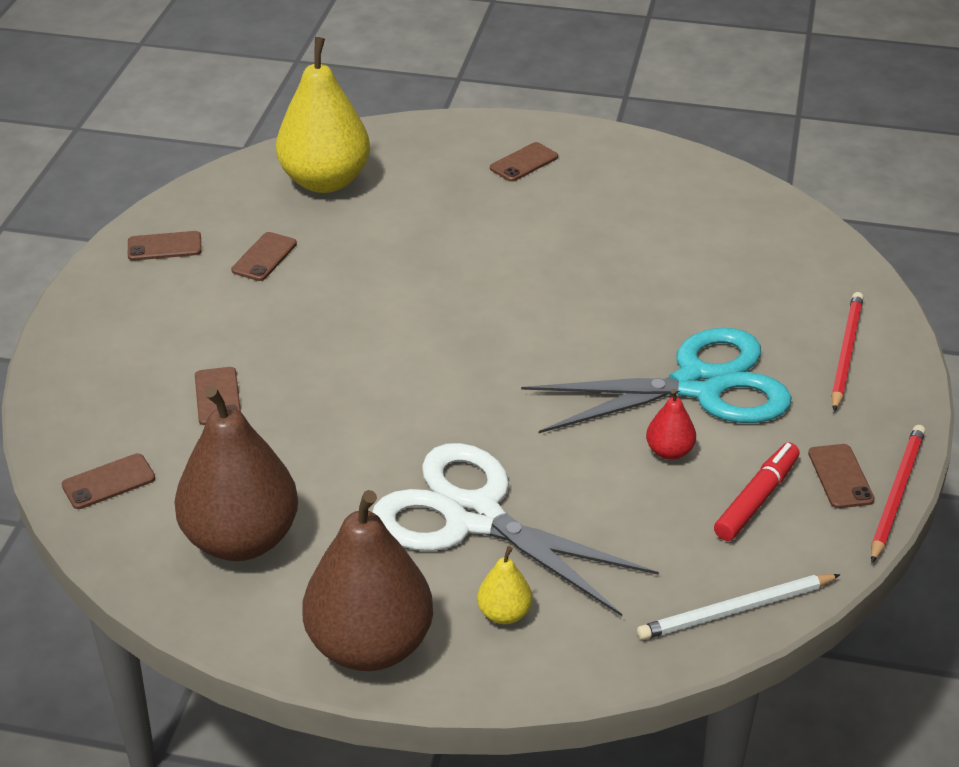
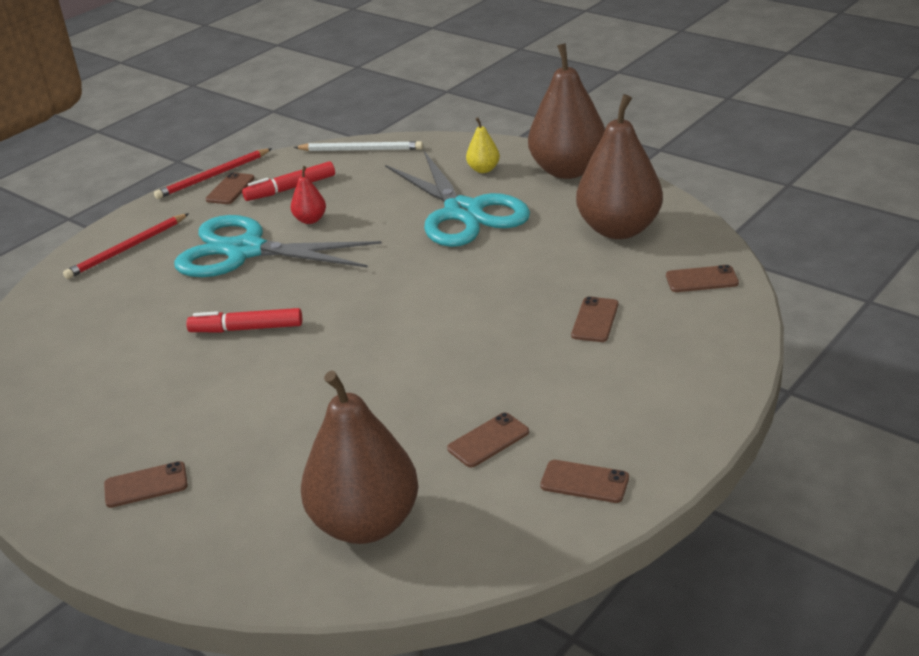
camera: 150 degrees left, 5 degrees down
yellow pear [276,37,370,193] -> brown pear [301,371,418,544]
white scissors [372,443,659,616] -> turquoise scissors [385,151,530,247]
none -> red marker [186,308,302,332]

